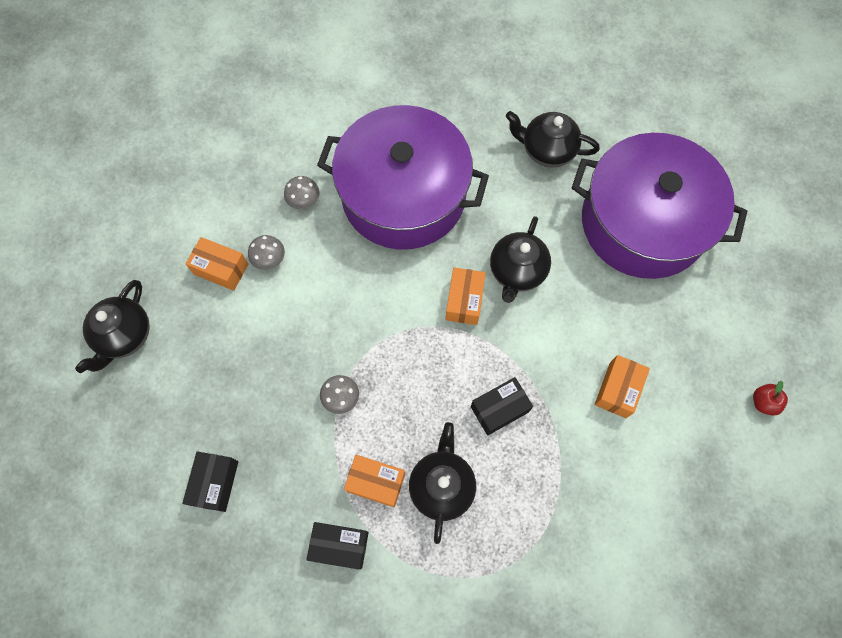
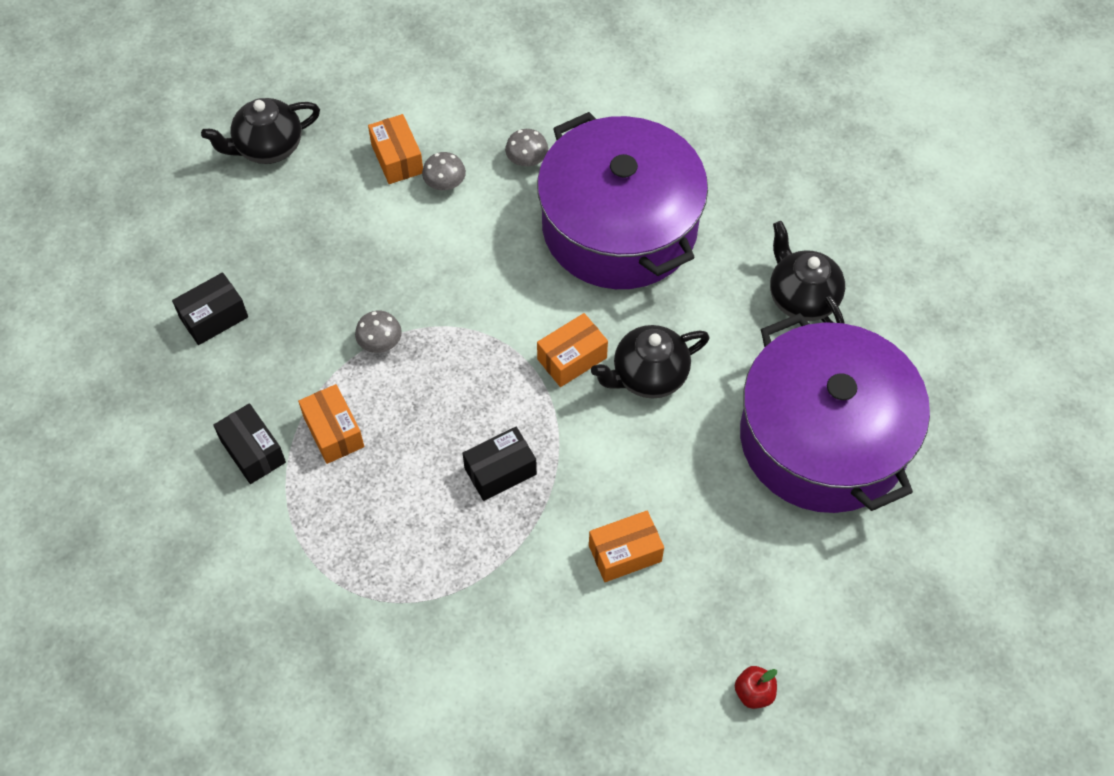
camera: 45 degrees right, 10 degrees down
black teapot [409,422,476,544] -> none
black box [471,377,533,436] -> black box turned 45 degrees counterclockwise [463,427,537,501]

